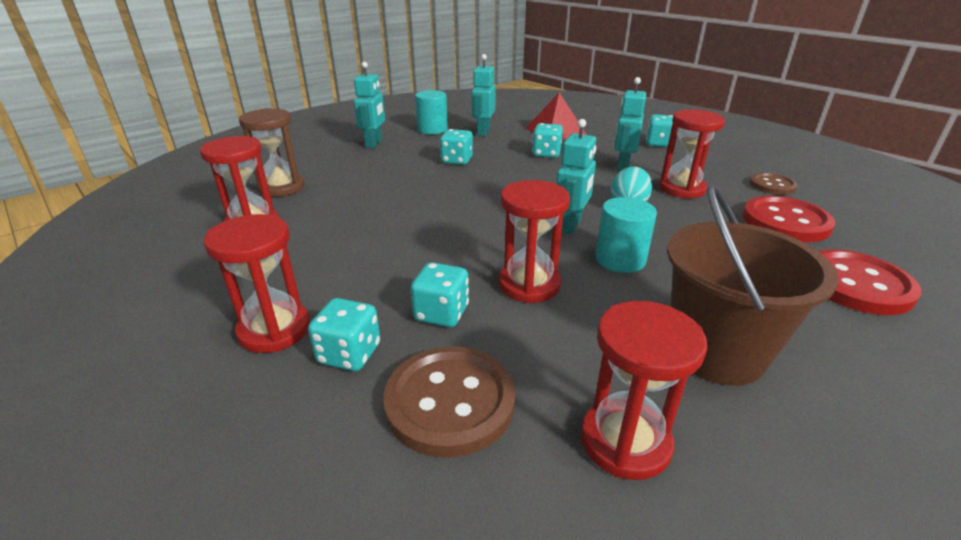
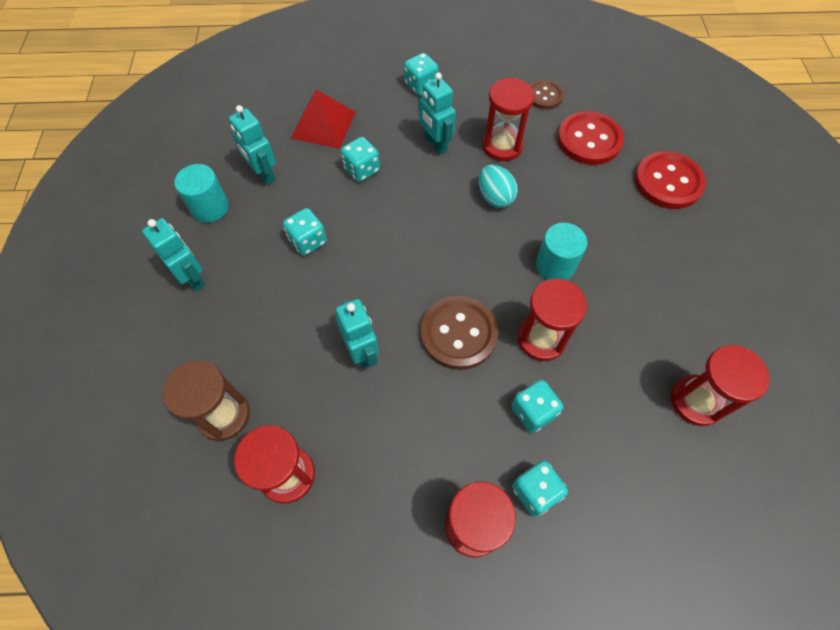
camera: 50 degrees left, 30 degrees up
brown button [383,346,515,458] -> brown button moved to [421,296,498,370]
turquoise robot [556,119,596,235] -> turquoise robot moved to [336,299,379,369]
brown bucket [667,185,838,386] -> none

